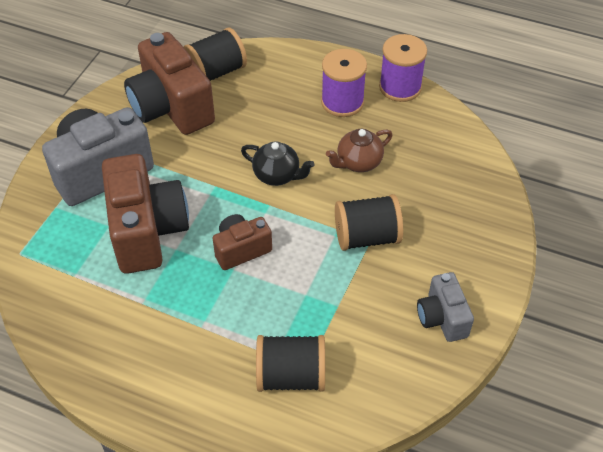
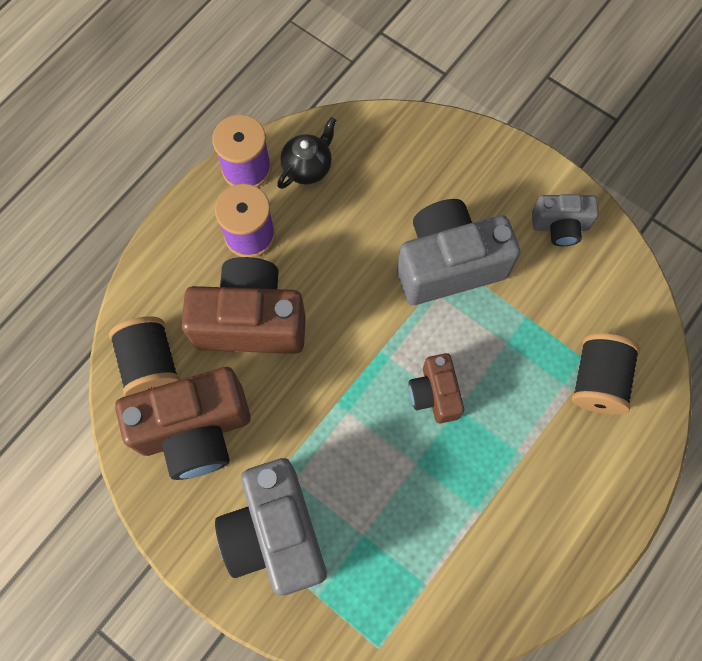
camera: 75 degrees left, 20 degrees up
brown camera [102,154,189,274] -> brown camera moved to [181,257,306,354]
black teapot [241,141,314,186] -> black teapot moved to [277,117,336,189]
brown teapot [326,129,393,172] -> none
black spool [335,194,403,251] -> grey camera [397,199,521,305]

